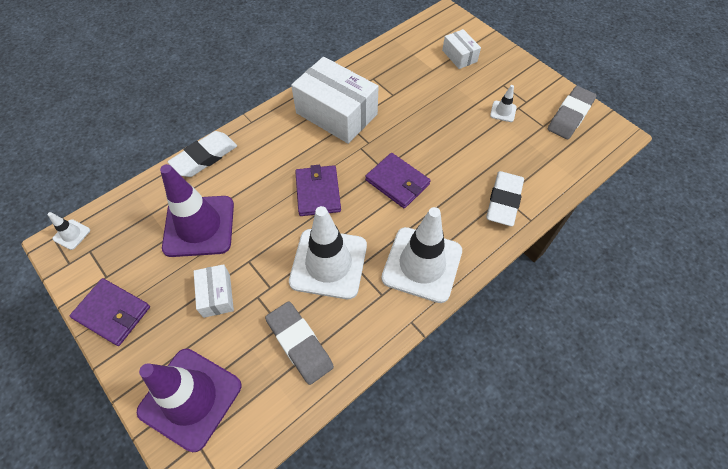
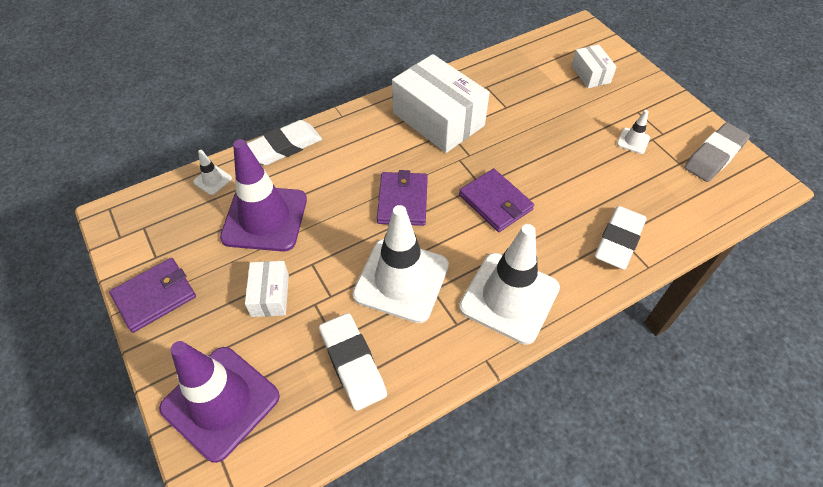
camera: 10 degrees right, 5 degrees down
white traffic cone [48,212,90,250] -> white traffic cone moved to [193,150,232,195]
purple wallet [70,278,150,346] -> purple wallet turned 75 degrees counterclockwise [109,258,196,333]
grey eraser [265,301,334,385] -> white eraser [319,313,387,411]

